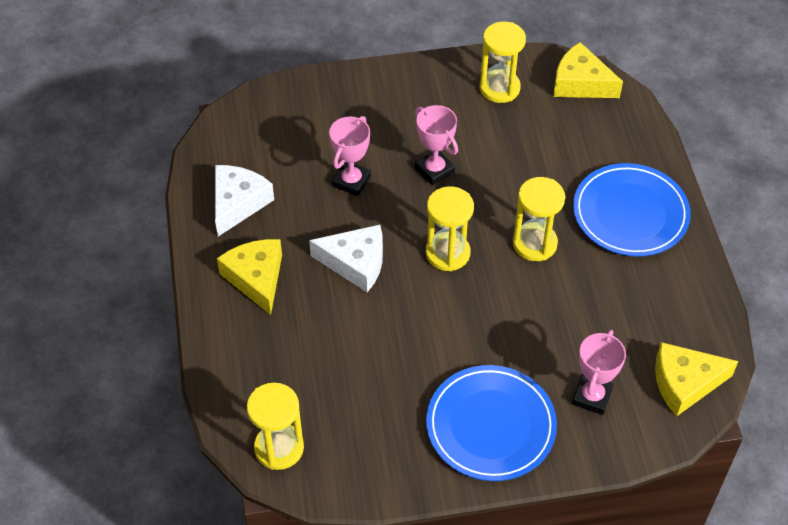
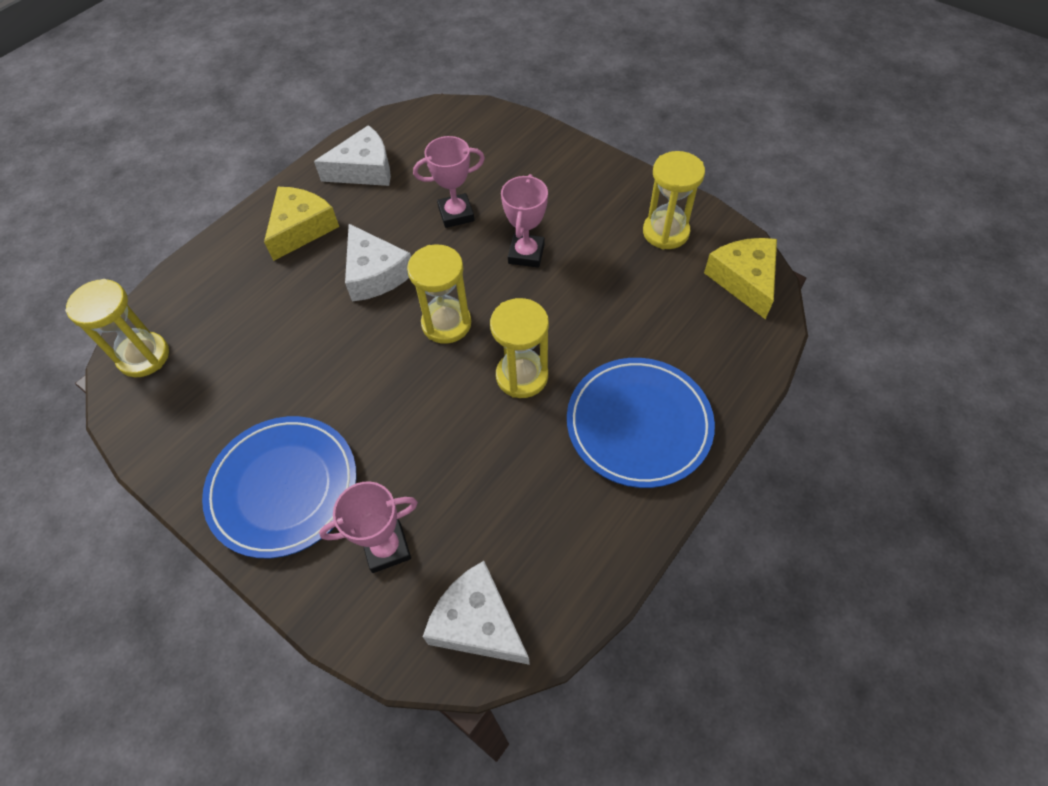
camera: 50 degrees right, 5 degrees up
yellow cheese [655,342,738,416] -> white cheese [423,561,530,665]

